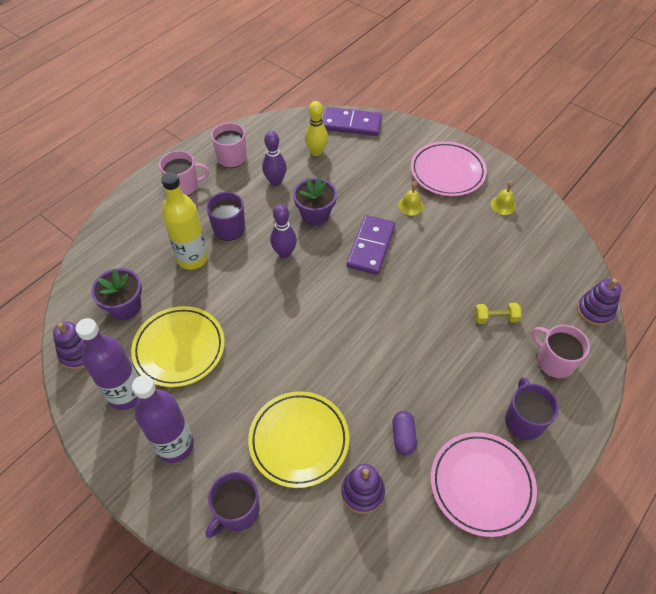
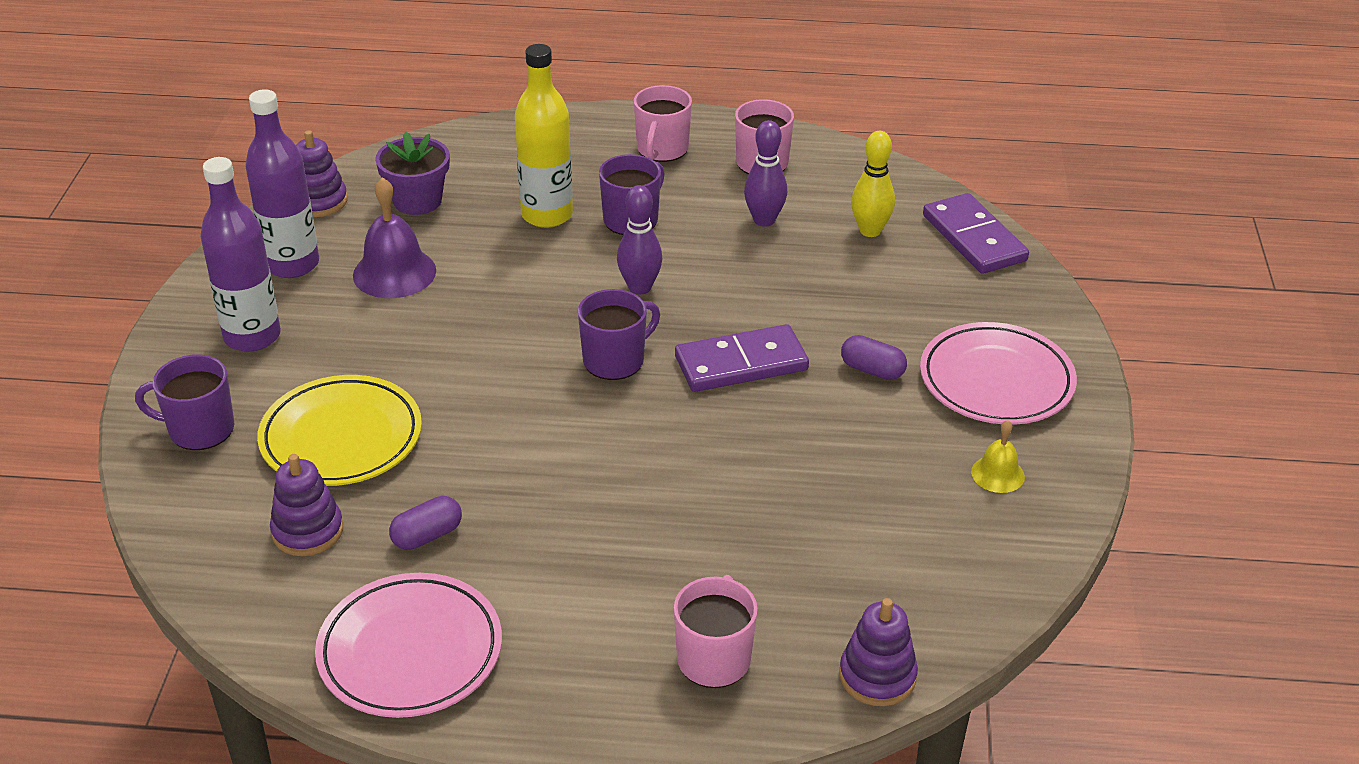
camera: 55 degrees right, 15 degrees down
yellow plate [131,306,225,387] -> purple bell [353,177,436,298]
pink mug [159,150,209,196] -> pink mug turned 60 degrees clockwise [634,85,692,162]
purple flower pot [293,177,337,226] -> none
yellow bell [398,181,424,216] -> purple capsule [841,335,907,380]
yellow dumbbell [474,303,521,324] -> none
purple mug [505,377,559,440] -> purple mug moved to [578,289,660,380]

